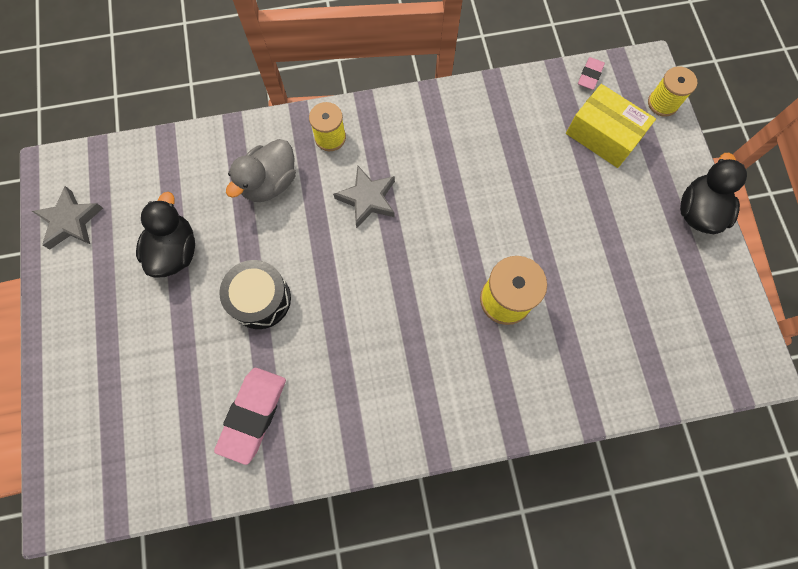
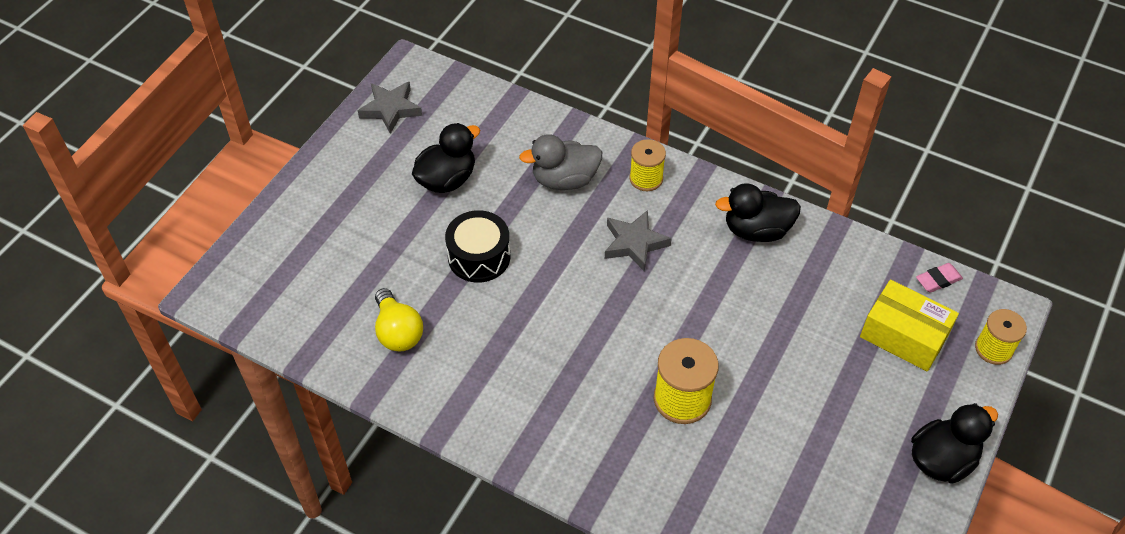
camera: 40 degrees right, 20 degrees down
pink eraser [214,368,286,465] -> yellow light bulb [375,288,423,351]
yellow box [566,84,656,168] -> yellow box turned 45 degrees counterclockwise [860,280,959,372]
none -> black duck [715,183,801,242]

